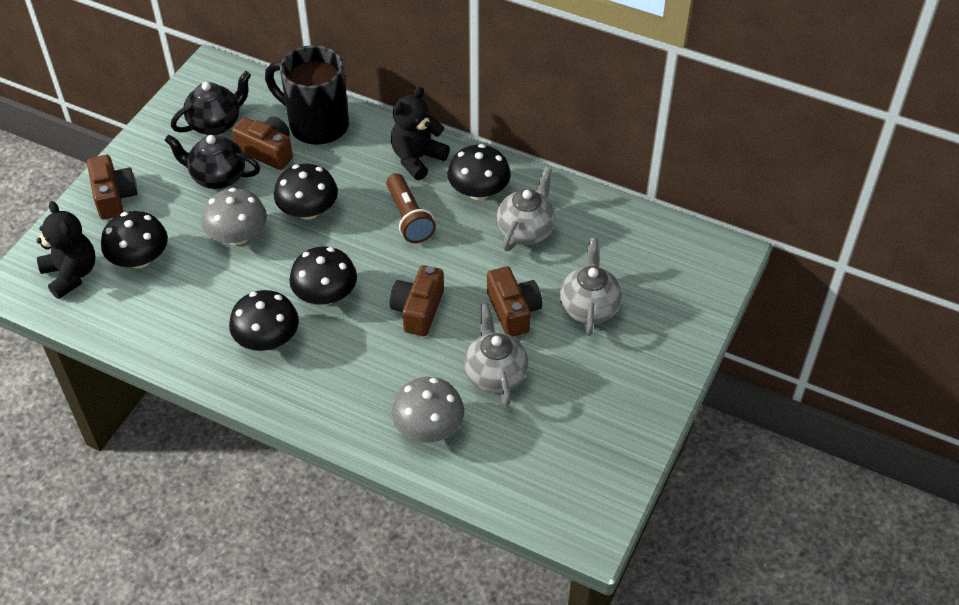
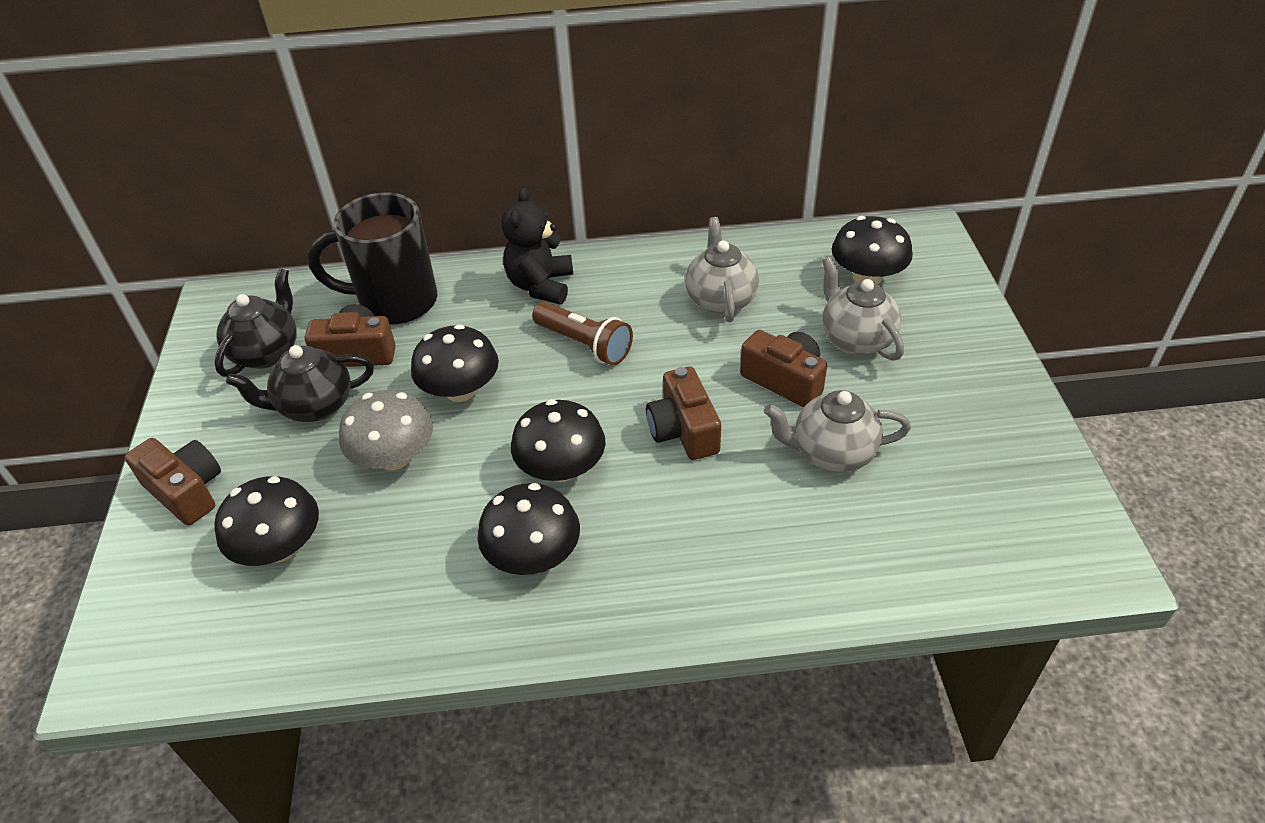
camera: 30 degrees left, 5 degrees down
black teddy bear [36,201,96,299] -> none
grey mushroom [392,377,464,443] -> none
black mushroom [448,144,511,200] -> black mushroom moved to [832,216,913,284]
grey teapot [464,303,528,406] -> grey teapot turned 45 degrees counterclockwise [764,390,911,473]

